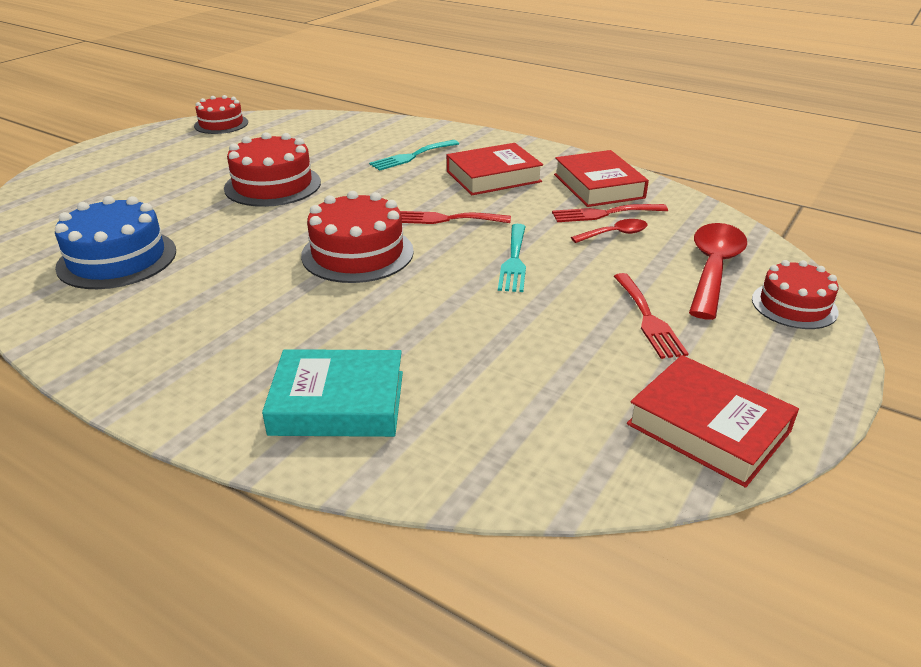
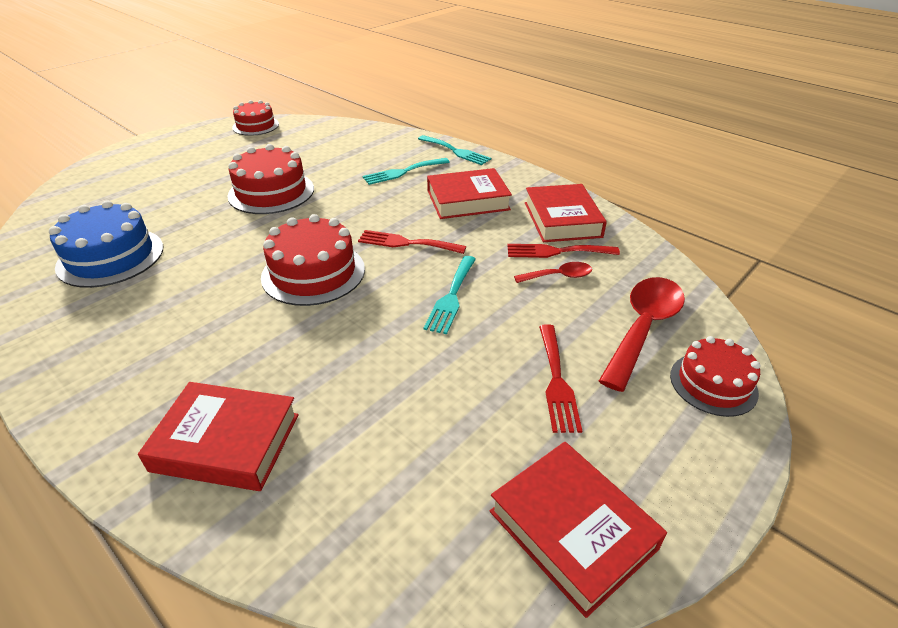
camera: 10 degrees right, 5 degrees up
turquoise book [262,349,403,437] -> red book [138,382,299,491]
none -> turquoise fork [418,135,491,165]

